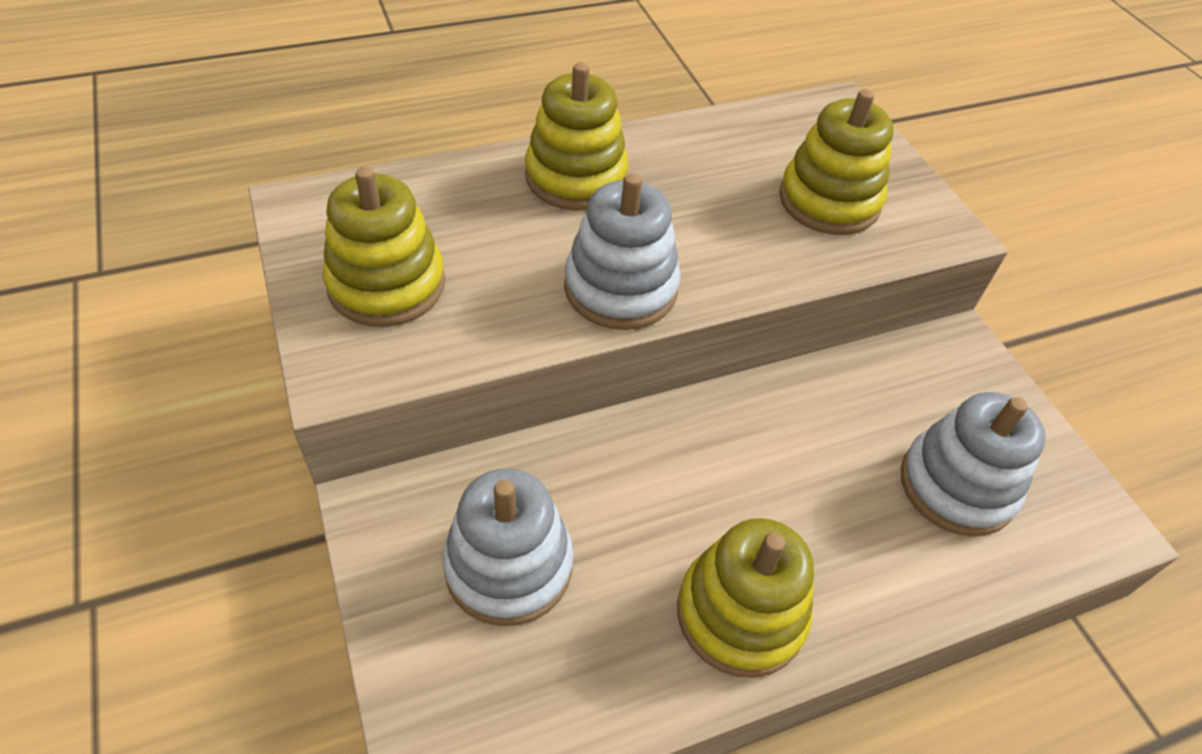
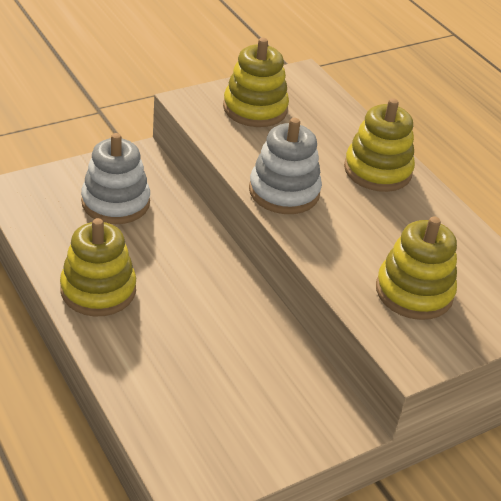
camera: 80 degrees right, 10 degrees down
white stacking toy [901,392,1046,536] -> none

